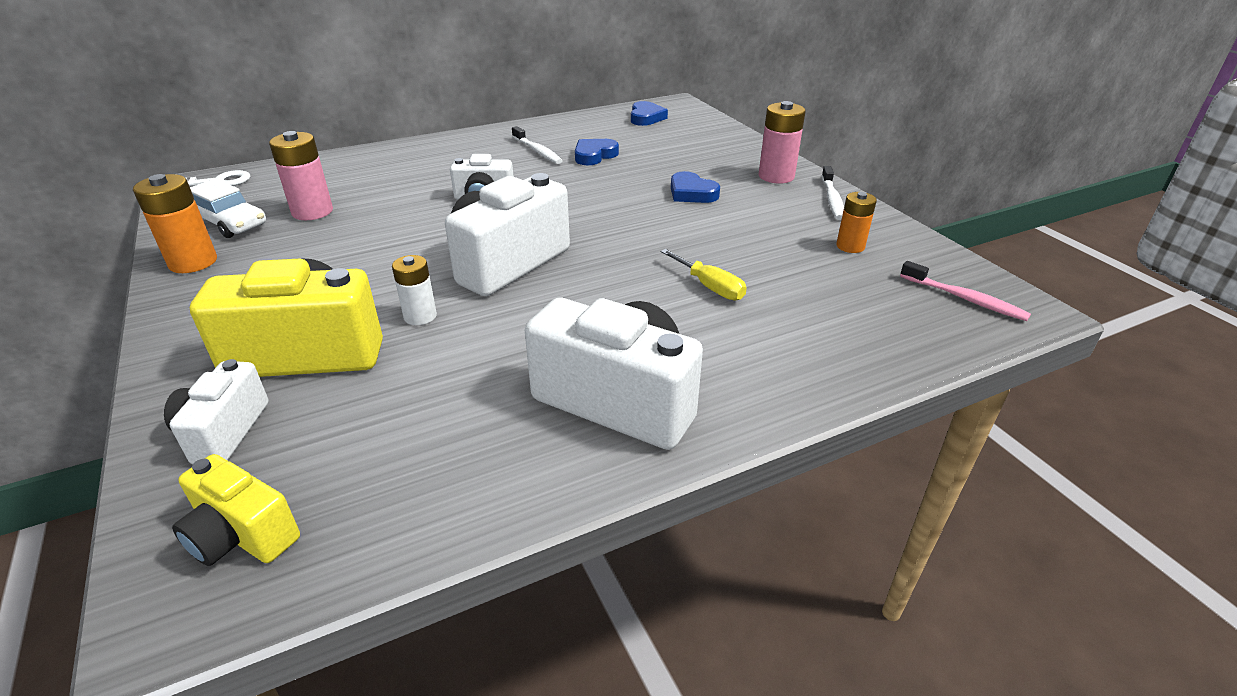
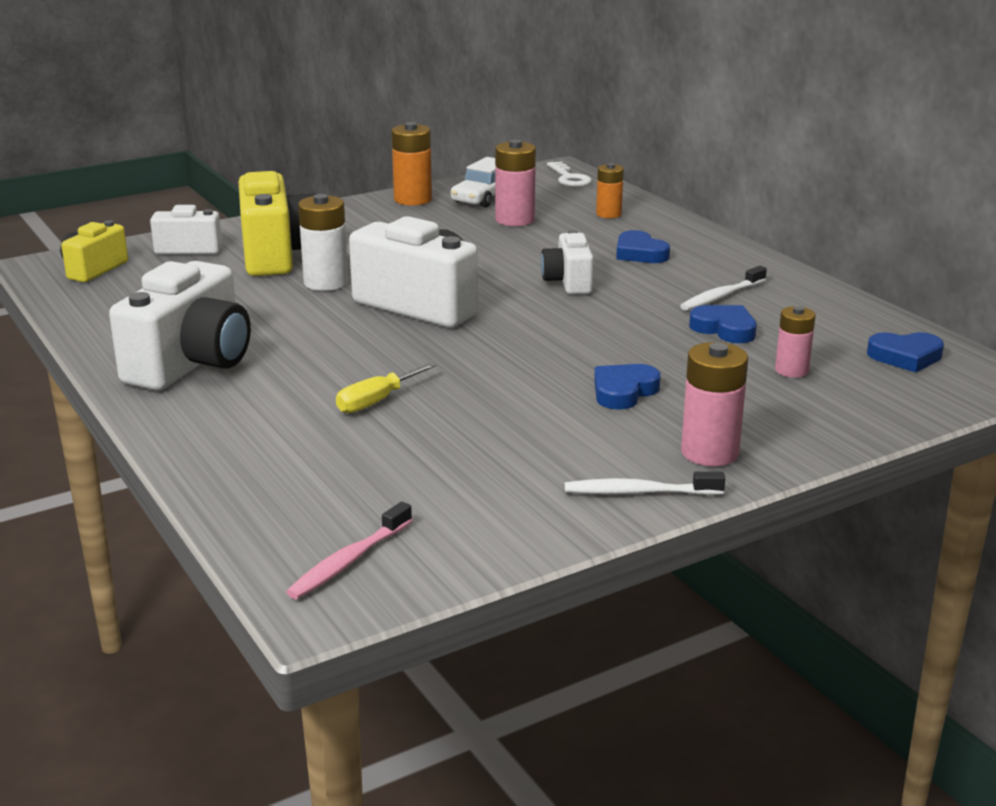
camera: 85 degrees right, 10 degrees down
white battery [392,255,437,325] -> white battery [298,194,348,291], size x1.54
orange battery [836,192,877,253] -> orange battery moved to [596,163,624,218]
none -> blue heart [616,230,670,263]
none -> pink battery [775,306,816,378]

